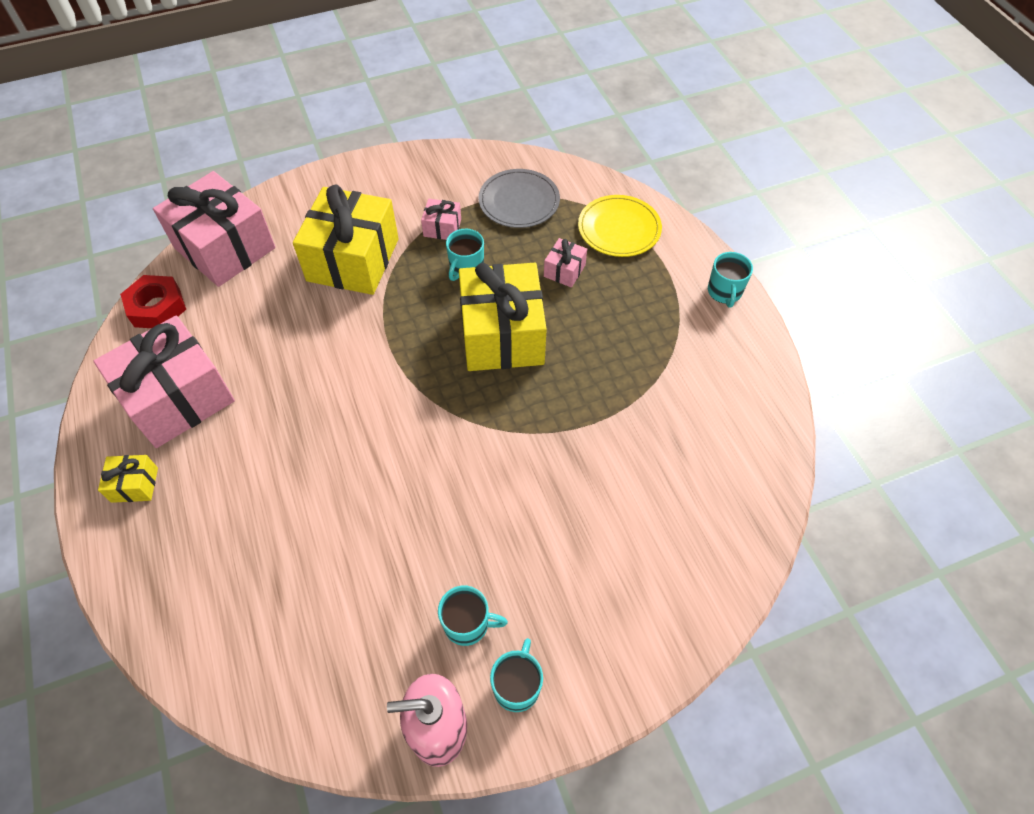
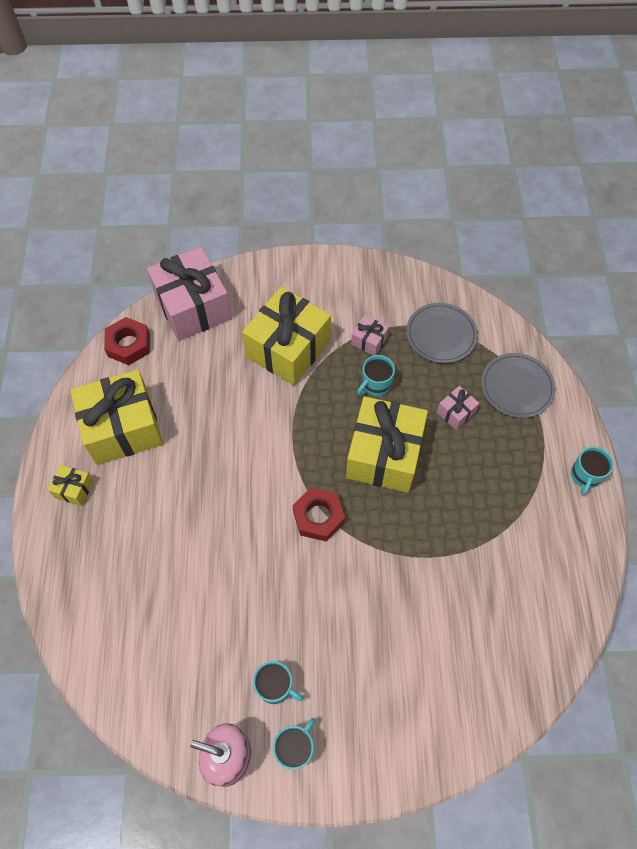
camera: 20 degrees right, 5 degrees up
pink gift [94,316,235,448] -> yellow gift [70,370,163,465]
yellow plate [578,195,662,257] -> grey plate [481,353,556,418]
none -> red nut [292,487,345,541]

